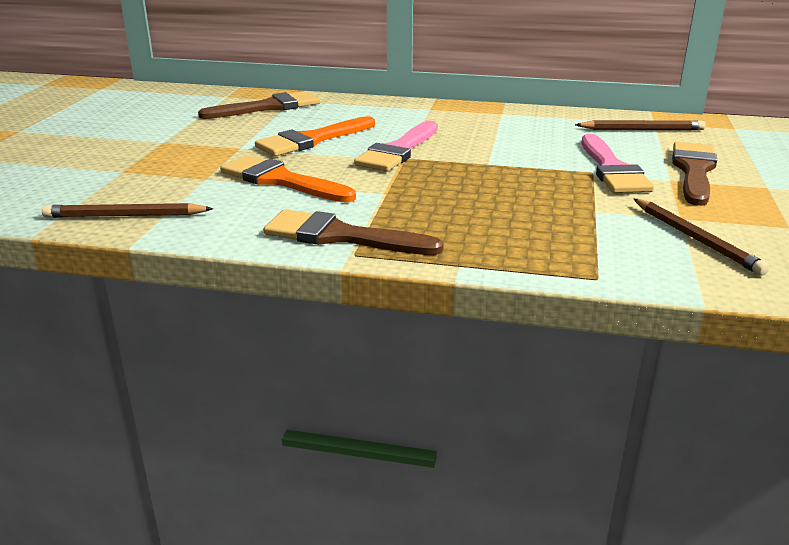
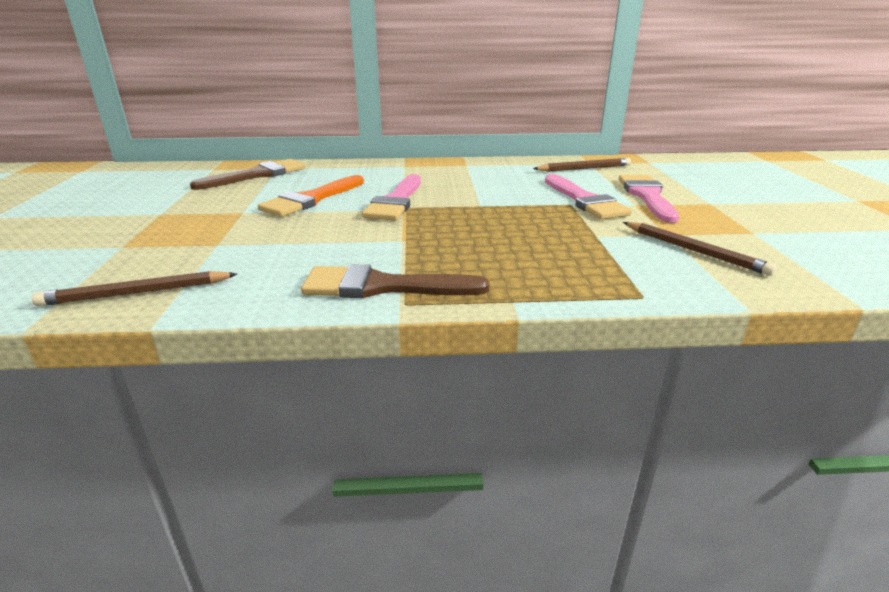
camera: 15 degrees left, 0 degrees up
orange brush [220,155,356,203] -> none
brown brush [672,142,717,206] -> pink brush [619,175,679,223]

